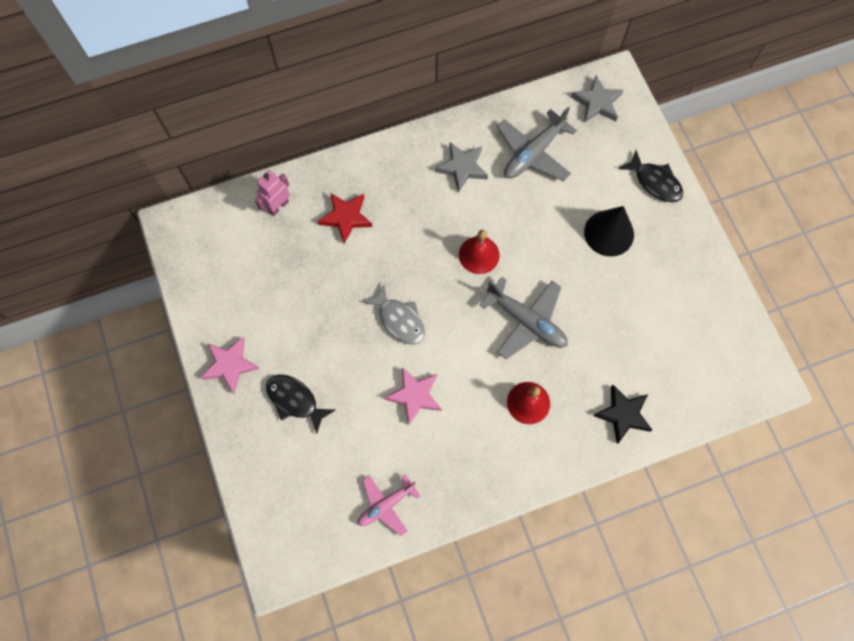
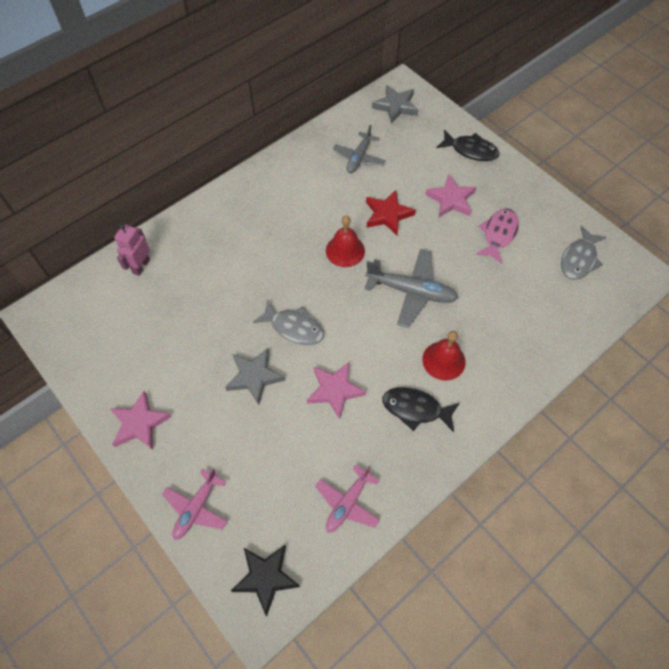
camera: 20 degrees left, 10 degrees down
black fish [266,374,335,434] -> black fish moved to [382,387,460,432]
red star [318,193,373,244] -> red star moved to [366,190,416,235]
grey star [435,142,488,193] -> grey star moved to [225,348,285,405]
grey plane [497,107,577,181] -> grey plane [333,125,385,173], size x0.67
black cone [584,206,634,256] -> pink star [425,174,476,217]
black star [593,385,652,444] -> black star moved to [231,545,300,616]
none -> pink plane [162,468,228,540]
none -> pink fish [476,208,519,264]
none -> grey fish [561,226,607,280]

